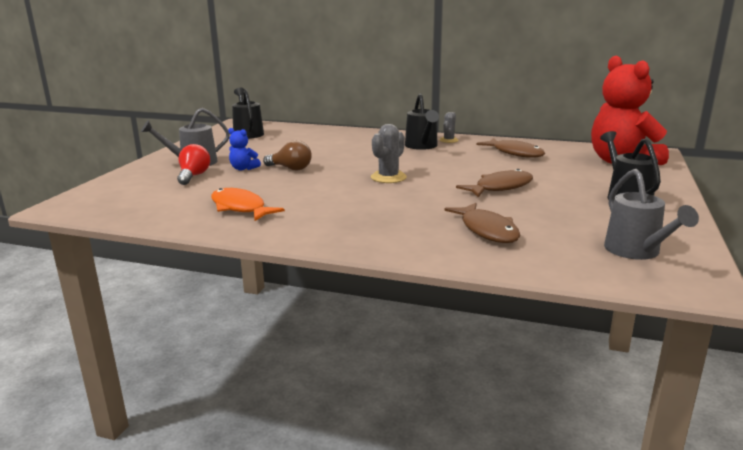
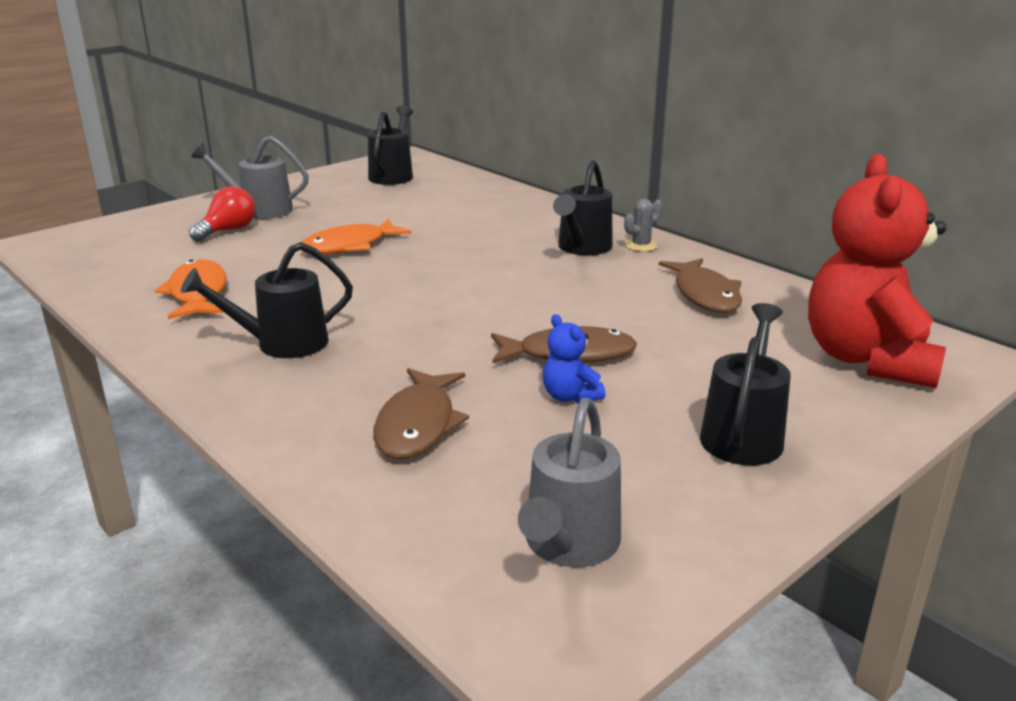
camera: 30 degrees right, 5 degrees up
blue teddy bear [228,128,261,170] -> blue teddy bear moved to [543,314,605,404]
brown light bulb [263,140,312,170] -> orange fish [301,219,412,254]
grey cactus [371,124,407,183] -> none
none -> black watering can [181,242,353,358]

